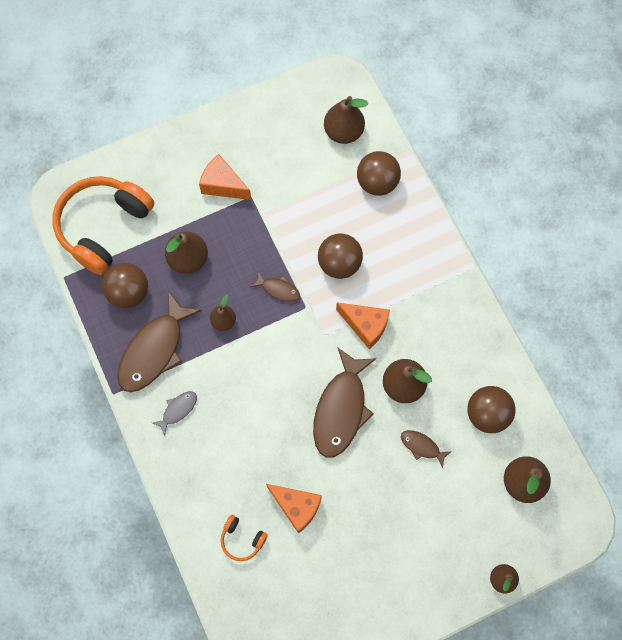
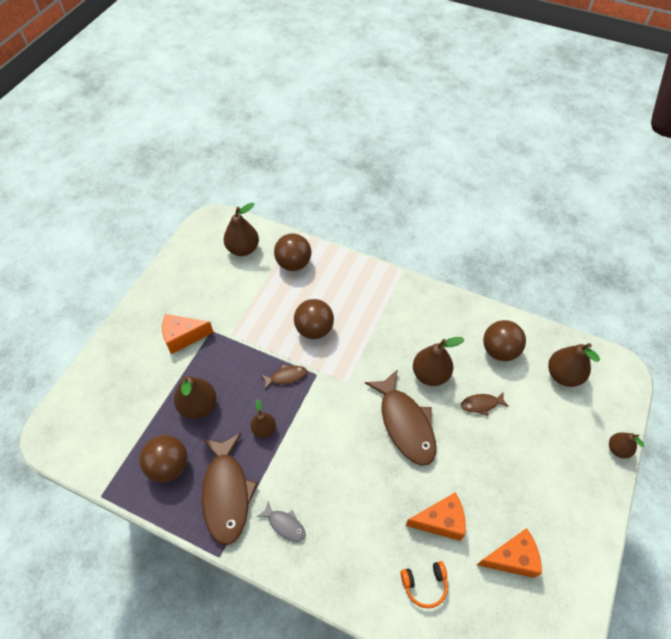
camera: 40 degrees left, 15 degrees down
orange headphones [52,176,154,275] -> none
grey fish [153,391,197,436] -> grey fish turned 120 degrees clockwise [257,501,306,542]
orange cheese [336,302,390,349] -> orange cheese moved to [477,528,542,578]

